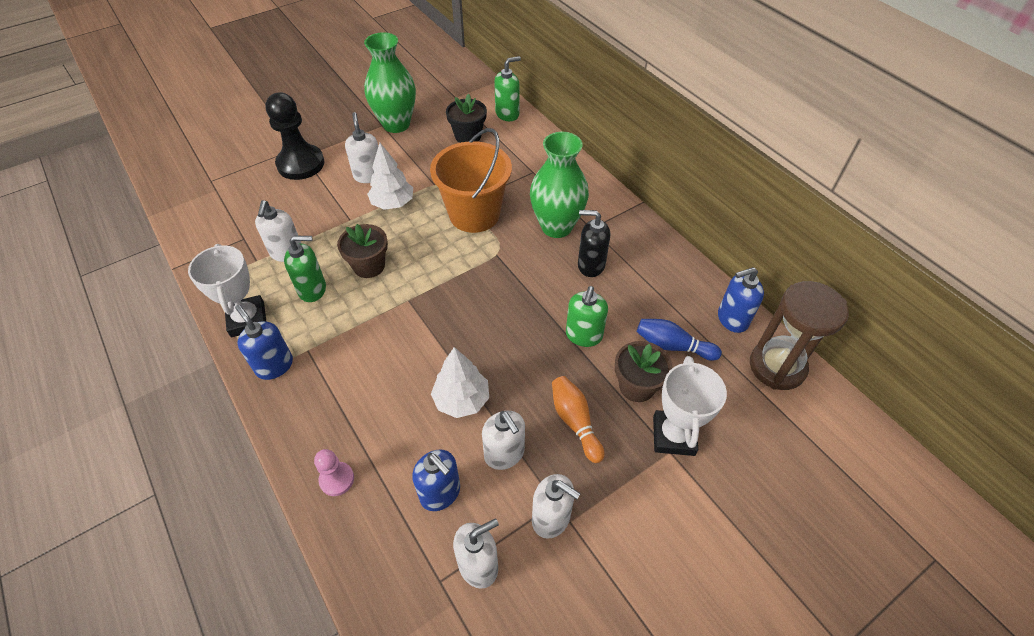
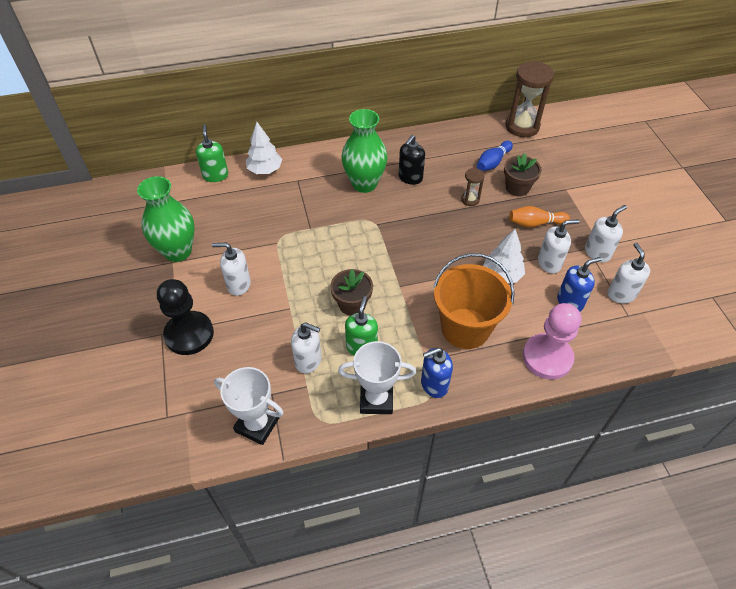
camera: 70 degrees left, 0 degrees up
pink pawn [314,449,354,496] -> pink pawn [523,303,581,380], size x1.98
white tree [367,143,413,210] -> white tree moved to [246,122,282,174]
orange bucket [430,128,512,233] -> orange bucket moved to [433,253,515,349]
black flower pot [446,94,487,143] -> none
green soap dispenser [566,286,608,347] -> brown hourglass [461,168,485,206]
white trophy [653,356,727,456] -> white trophy moved to [214,367,284,445]
blue soap dispenser [718,267,764,333] -> none

